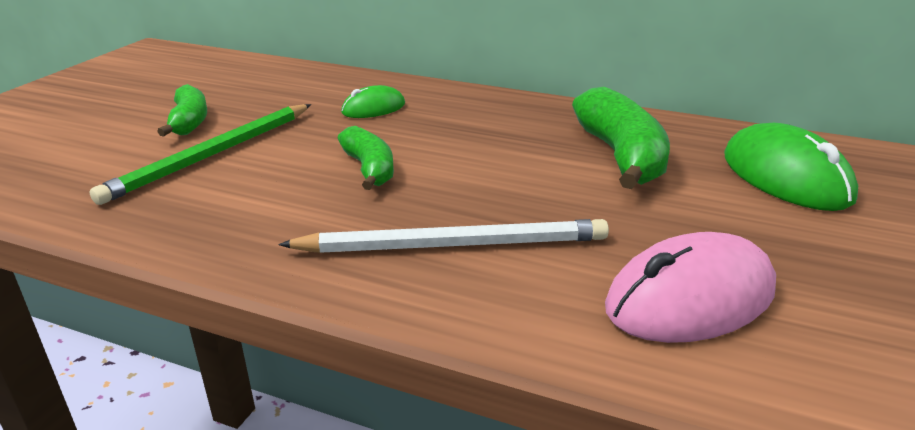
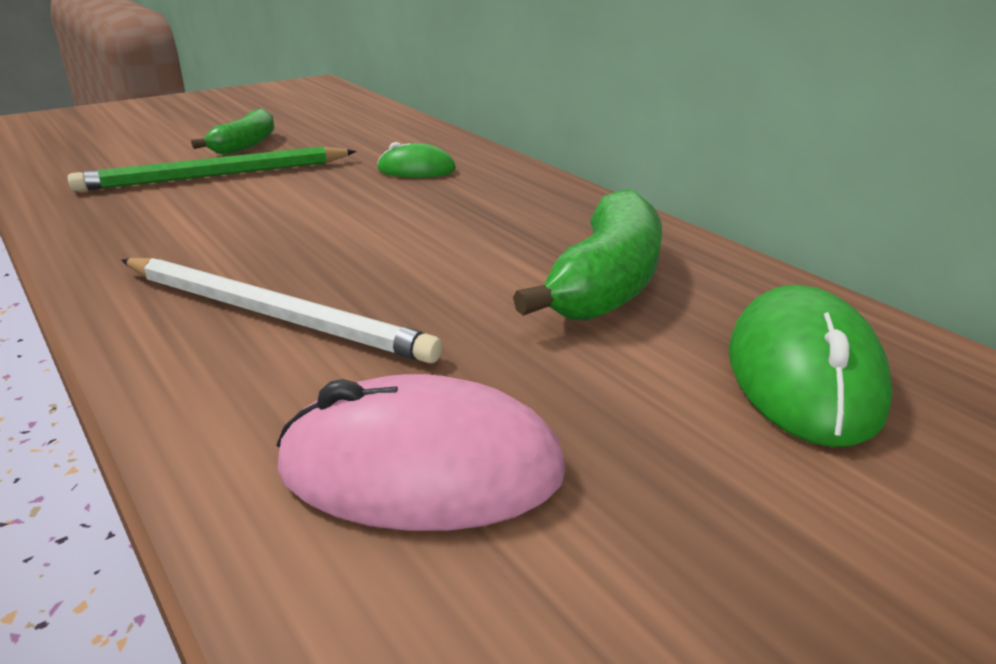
camera: 30 degrees right, 0 degrees up
green banana [337,126,394,190] -> none

